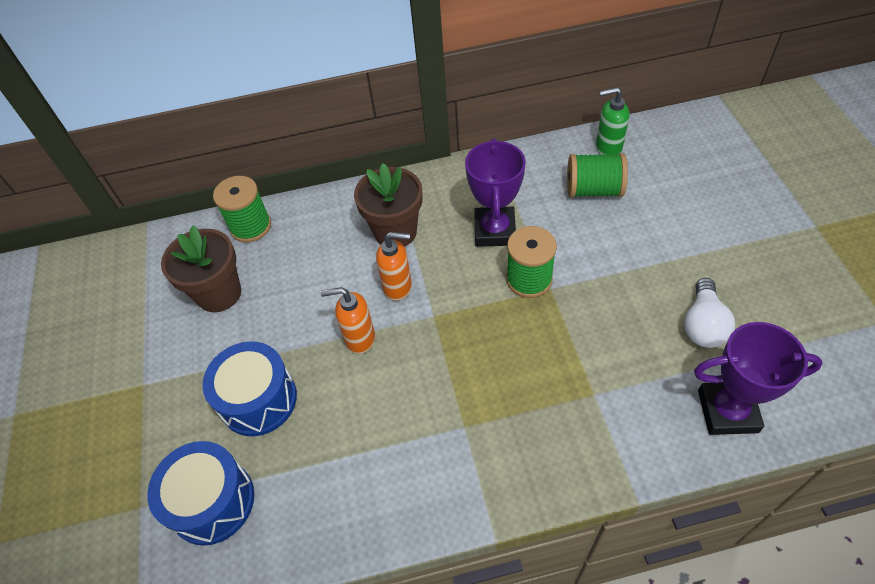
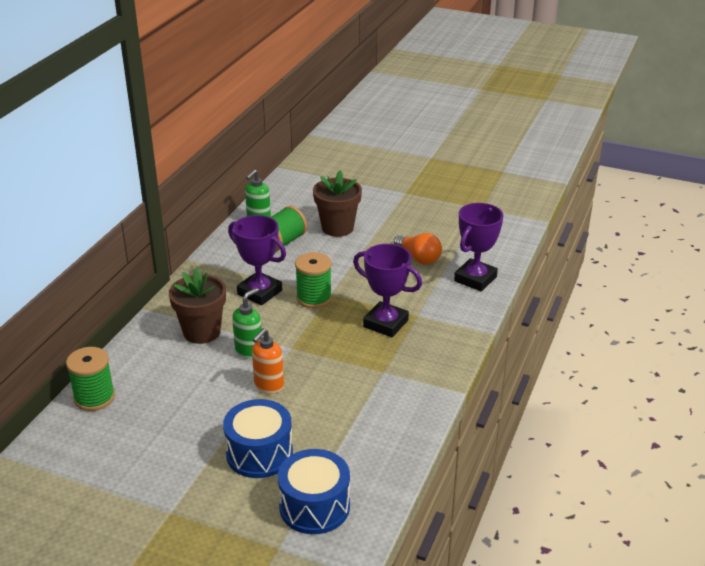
camera: 60 degrees left, 20 degrees down
brown flower pot [161,225,241,312] -> brown flower pot moved to [313,170,362,237]
orange soap dispenser [376,232,412,301] -> green soap dispenser [232,288,262,359]
white light bulb [684,278,735,348] -> orange light bulb [394,233,442,265]
none -> purple trophy [353,244,422,337]

